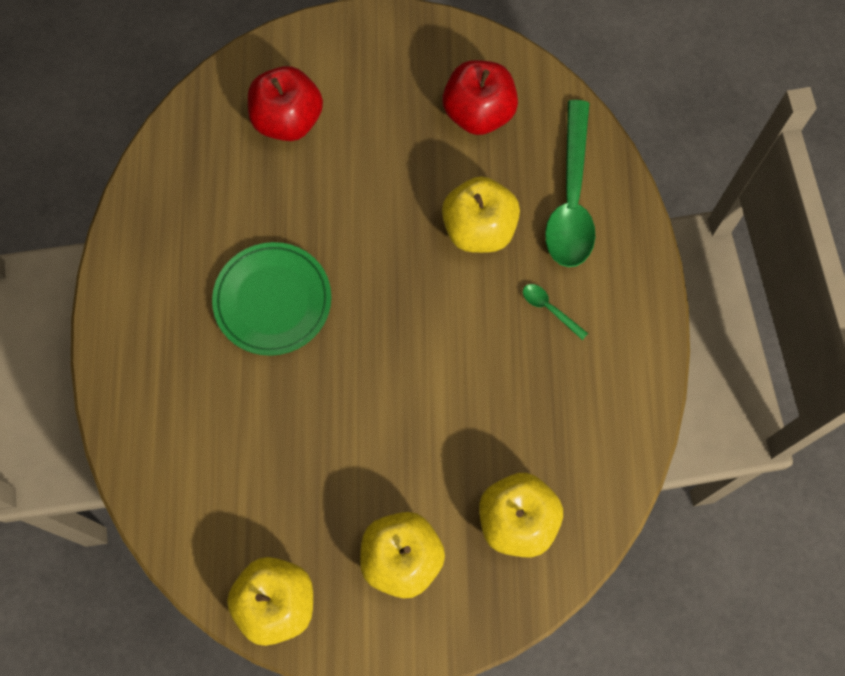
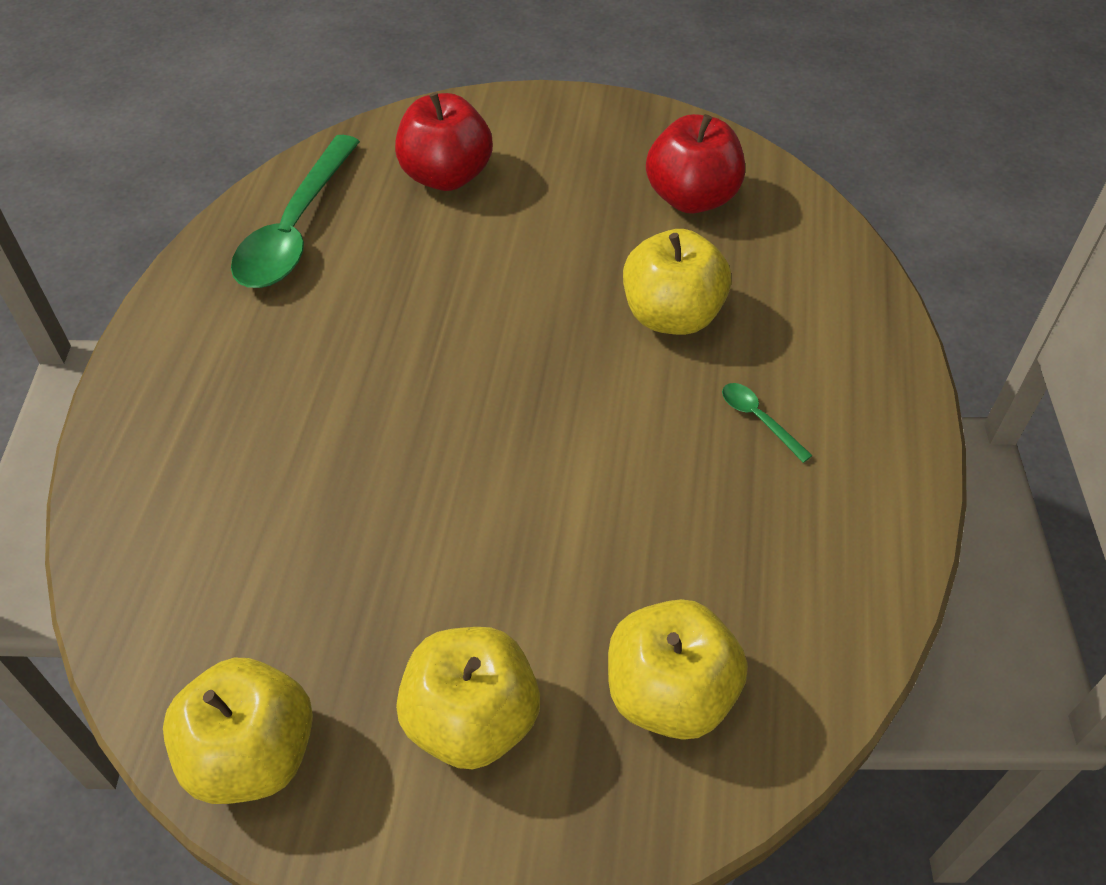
camera: 10 degrees right, 20 degrees down
green plate [212,242,331,356] -> none
green spoon [545,100,595,267] -> green spoon moved to [231,135,360,288]

